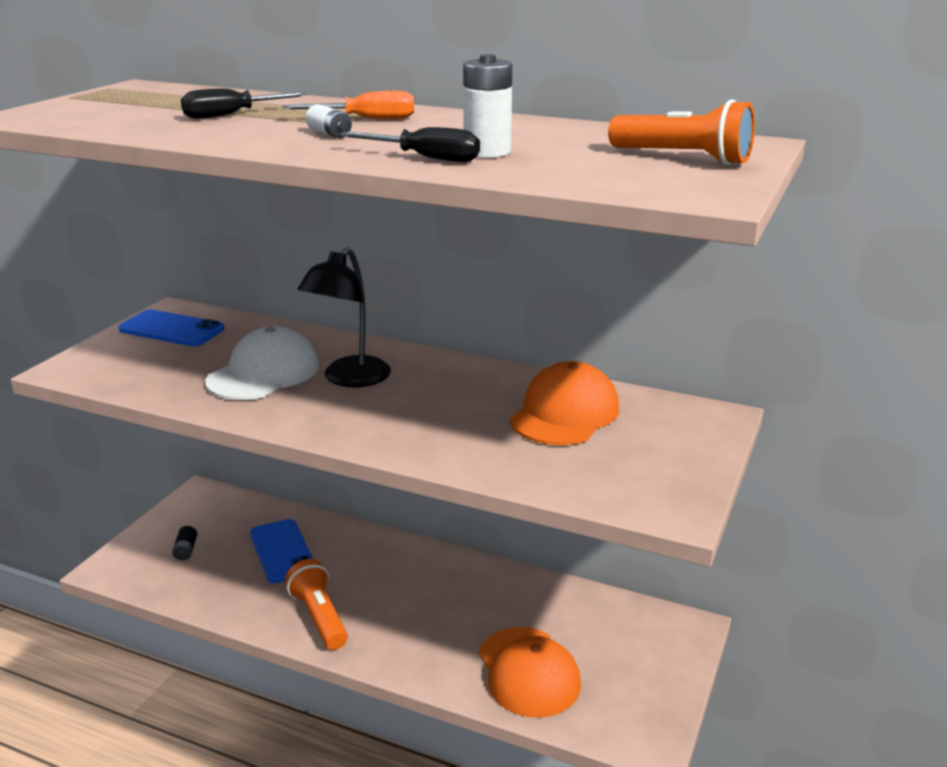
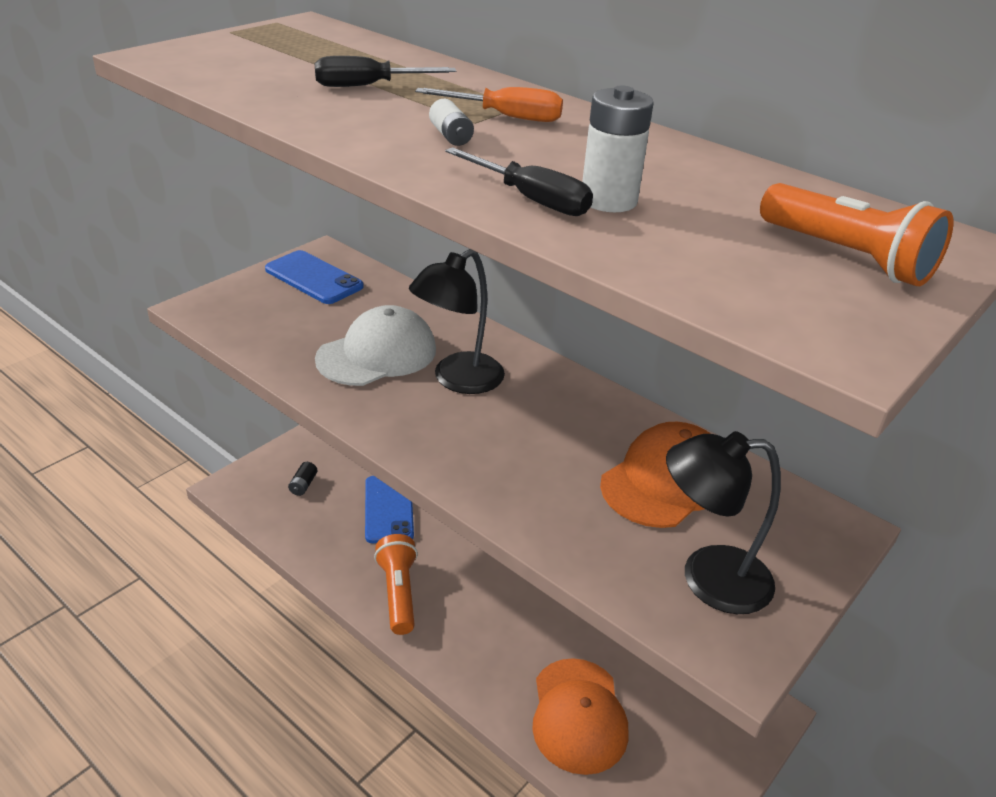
camera: 15 degrees right, 10 degrees up
none -> black lamp [666,431,781,614]

